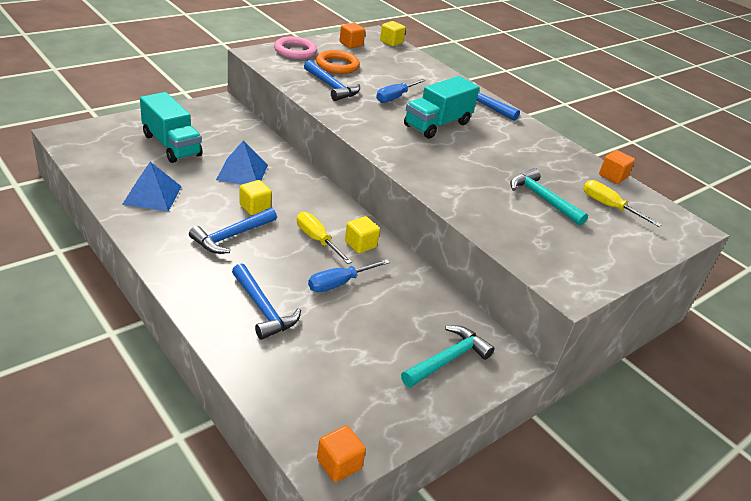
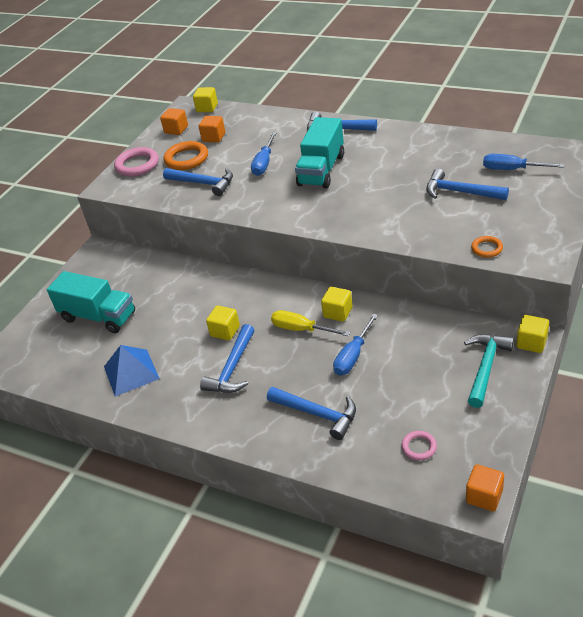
camera: 15 degrees left, 5 degrees up
blue pyramid [216,141,268,184] -> none
turquoise hammer [510,168,588,226] -> blue hammer [426,169,509,200]
yellow screwdriver [583,180,662,227] -> blue screwdriver [483,154,564,170]
orange cube [599,150,635,184] -> orange cube moved to [199,116,225,143]
none -> pink ring [402,431,437,460]
none -> orange ring [471,236,503,258]
none -> yellow cube [516,315,549,353]

